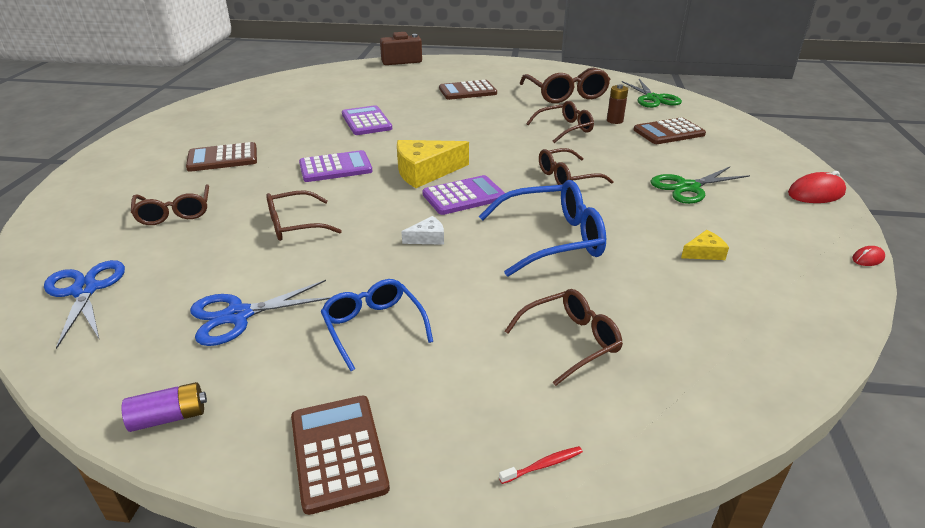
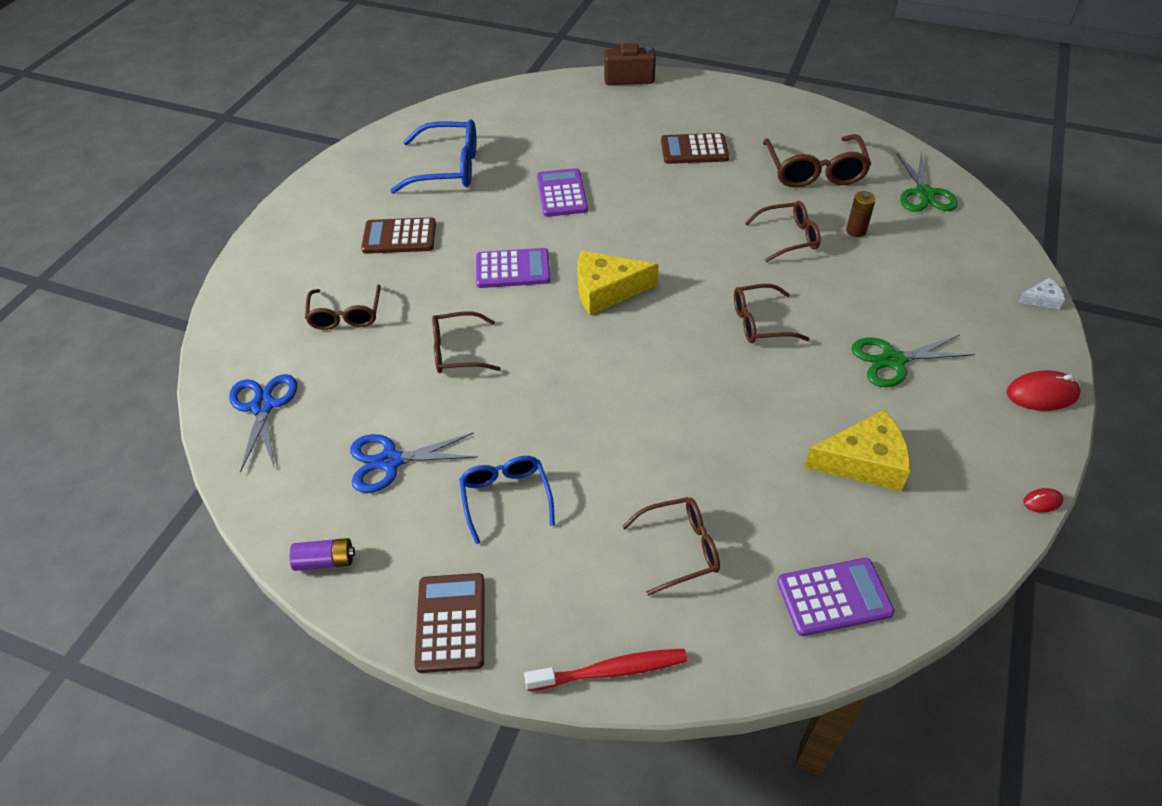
camera: 15 degrees right, 15 degrees up
white cheese [401,216,444,245] -> white cheese moved to [1018,278,1065,309]
purple calculator [422,175,505,215] -> purple calculator moved to [777,558,895,636]
blue glasses [479,180,606,276] -> blue glasses moved to [390,119,477,194]
red toothbrush [499,446,583,484] -> red toothbrush [524,649,687,691], size x2.12
brown calculator [633,117,706,144] -> none
yellow cheese [681,230,729,260] -> yellow cheese [804,410,910,491], size x2.08

